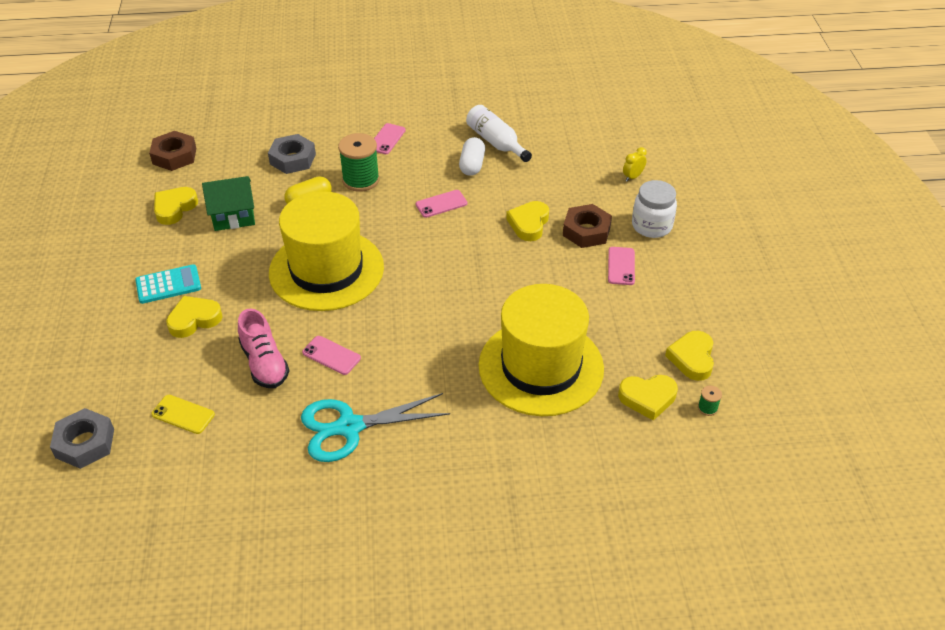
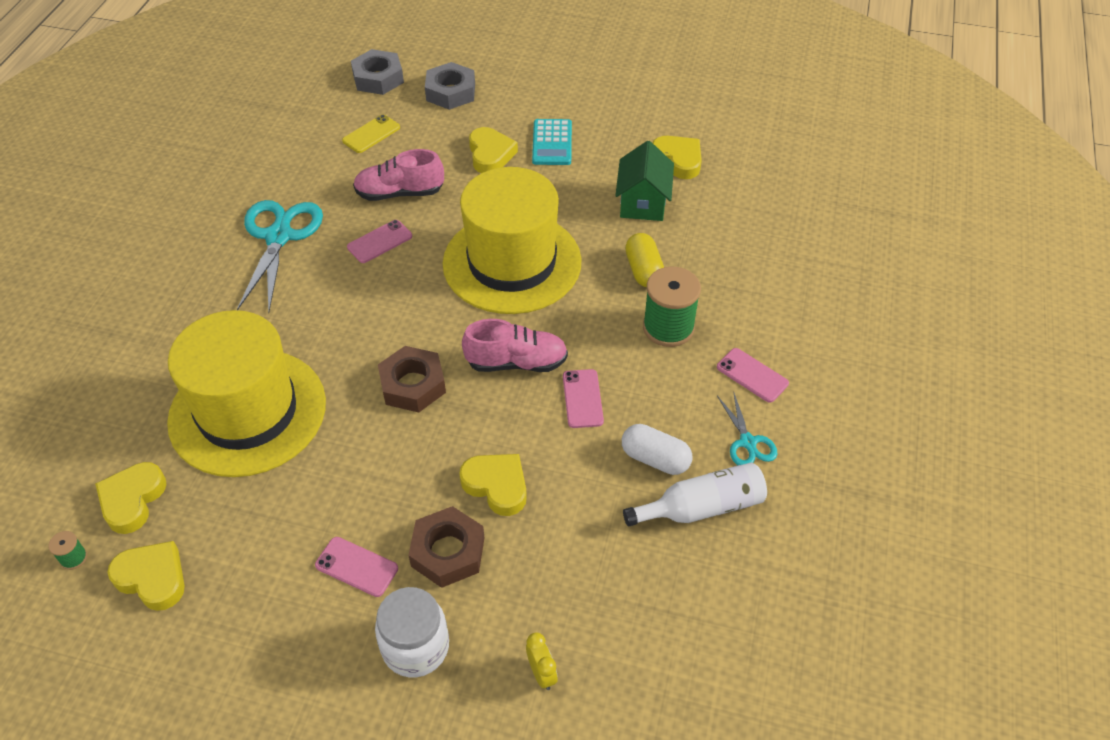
camera: 110 degrees right, 5 degrees up
brown nut [149,131,196,171] -> brown nut moved to [378,346,446,412]
grey nut [268,134,316,174] -> grey nut moved to [425,62,475,110]
none -> pink shoe [462,319,568,372]
none -> turquoise scissors [717,391,777,465]

